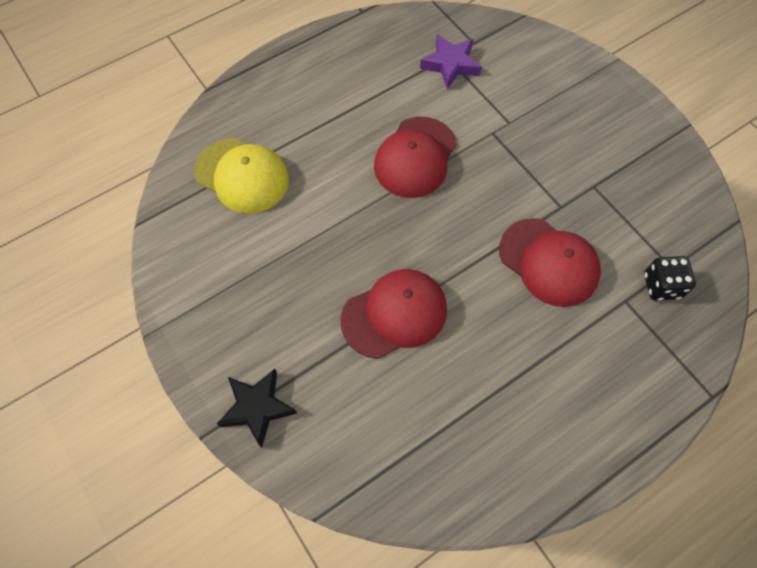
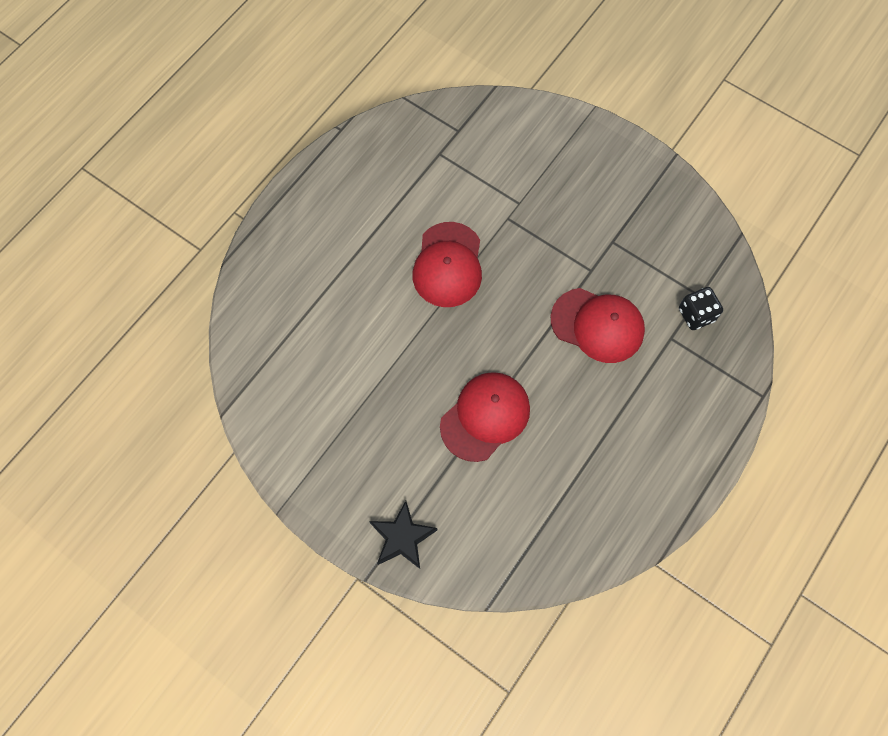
camera: 20 degrees left, 5 degrees up
yellow cap [194,138,289,213] -> none
purple star [420,35,482,89] -> none

